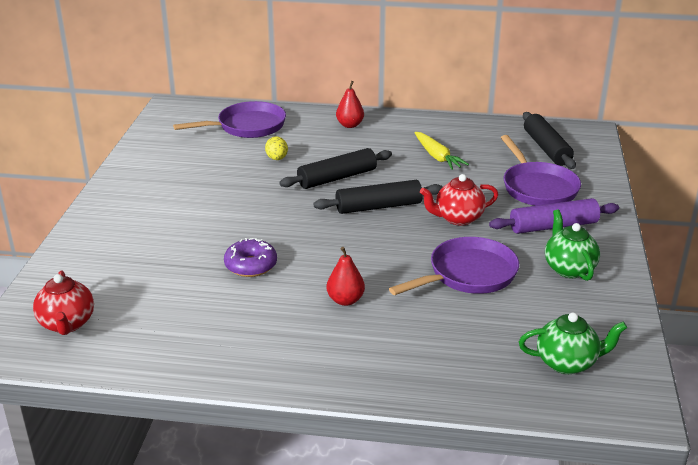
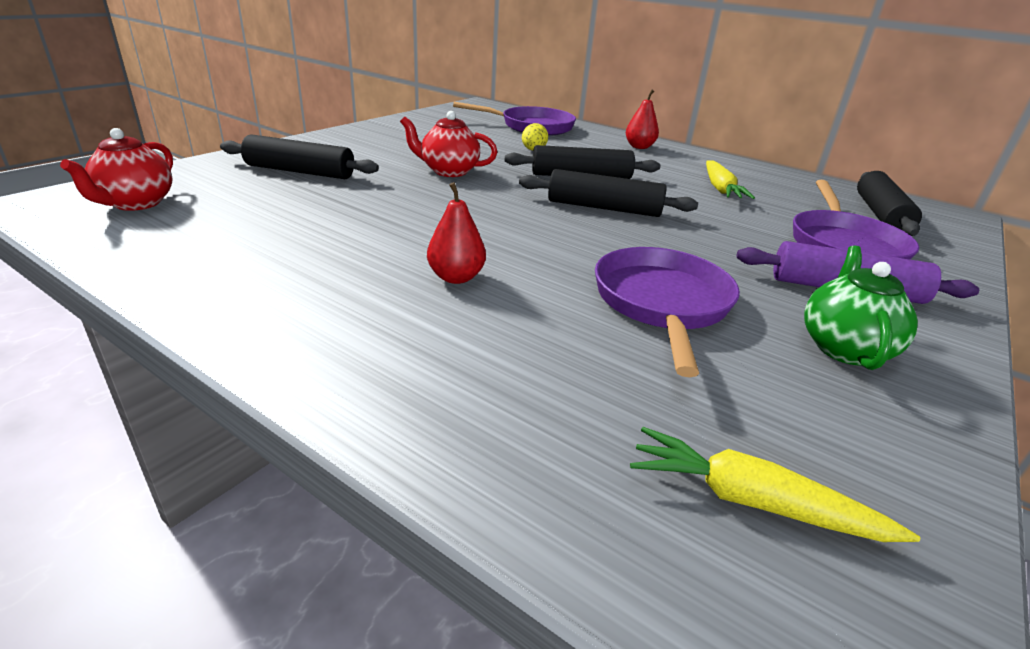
camera: 25 degrees right, 0 degrees up
purple donut [224,238,277,277] -> none
purple pan [389,237,519,295] -> purple pan turned 75 degrees counterclockwise [595,247,740,377]
red teapot [420,174,498,226] -> red teapot moved to [400,111,497,177]
green teapot [519,313,627,374] -> yellow carrot [630,427,920,542]
none -> black rolling pin [220,134,379,179]

